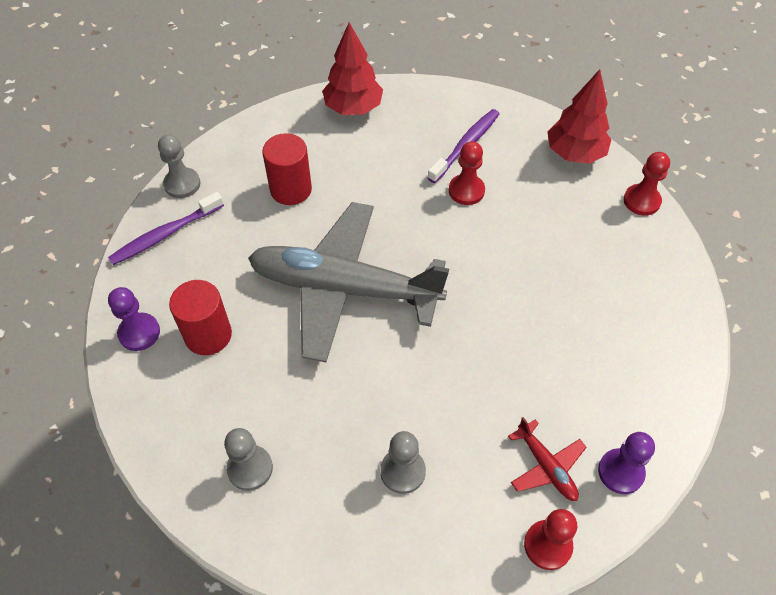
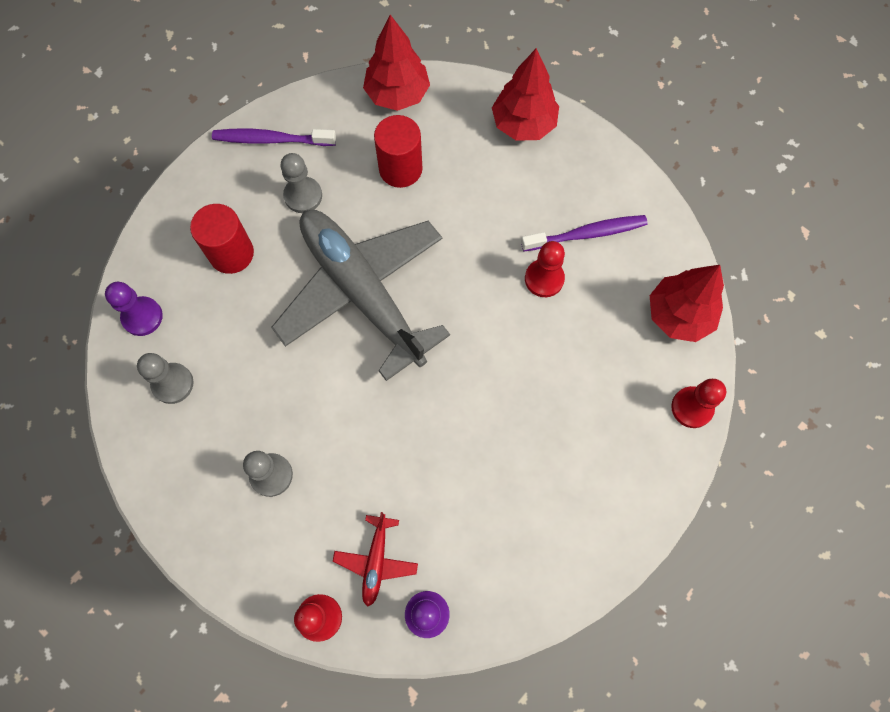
camera: 40 degrees right, 15 degrees up
purple pawn [108,287,160,351] -> purple pawn moved to [105,282,163,336]
grey pawn [158,135,200,198] -> grey pawn moved to [280,153,322,213]
none -> red tree [363,15,430,111]

